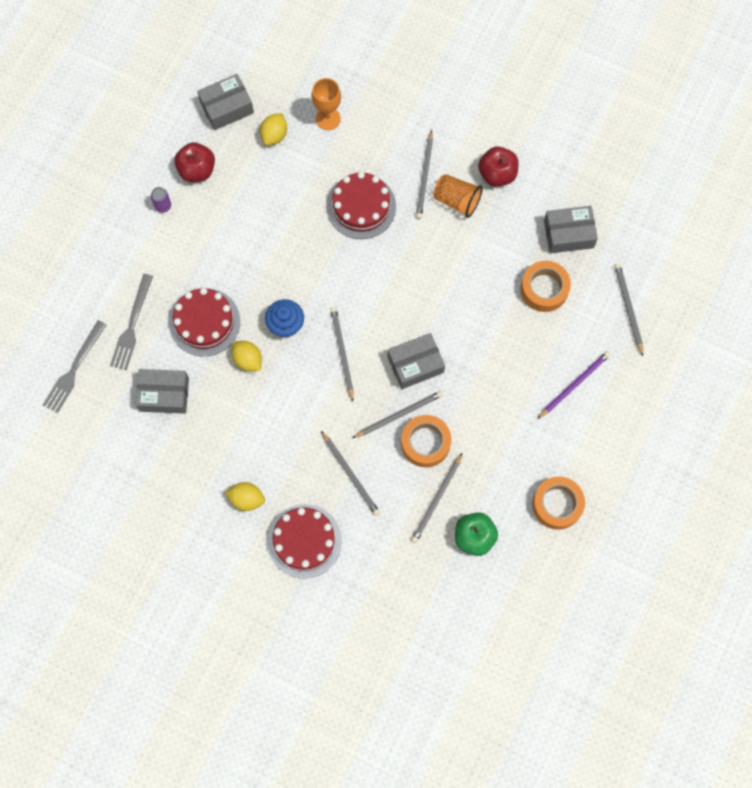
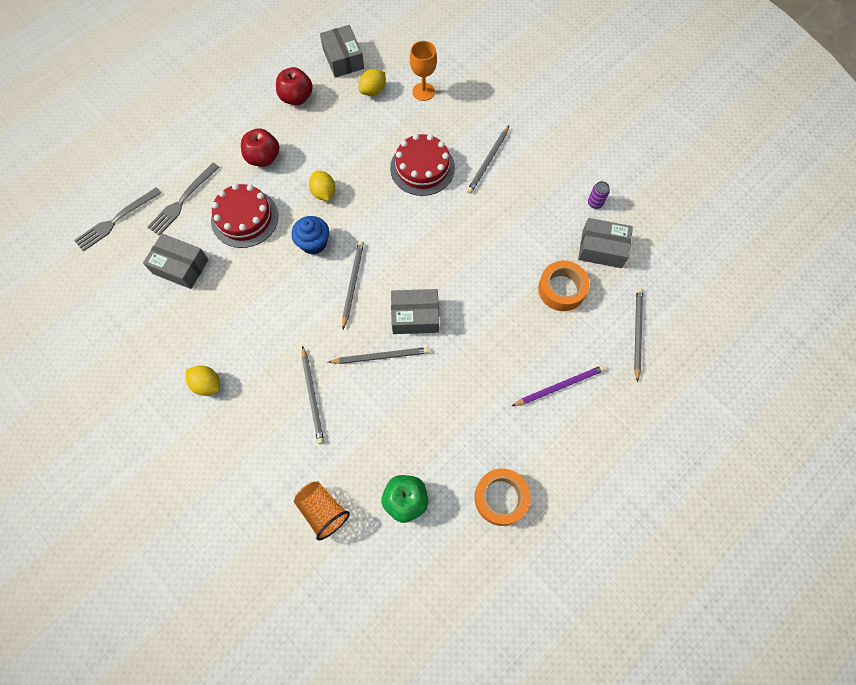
camera: 20 degrees right, 5 degrees down
purple can [151,187,171,213] -> purple can moved to [588,181,610,209]
grey box [197,74,254,130] -> grey box turned 75 degrees clockwise [320,25,364,78]
yellow lemon [231,341,262,371] -> yellow lemon moved to [309,171,335,201]
red cake [267,504,342,579] -> none
orange tape [401,415,451,467] -> none
grey pencil [411,453,462,543] -> none
orange cup [433,174,483,218] -> orange cup moved to [294,482,350,540]
red apple [478,147,519,186] -> red apple moved to [241,128,279,167]

